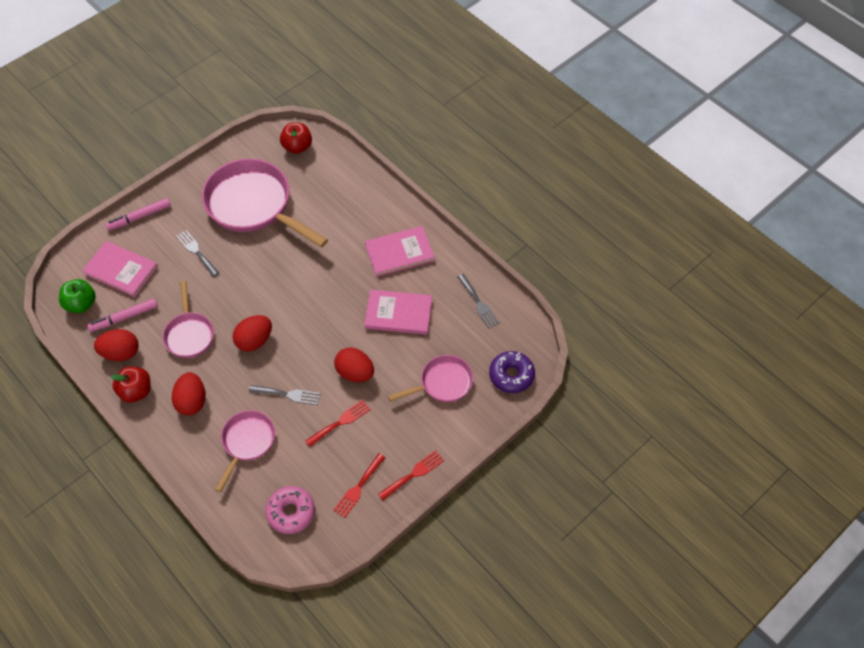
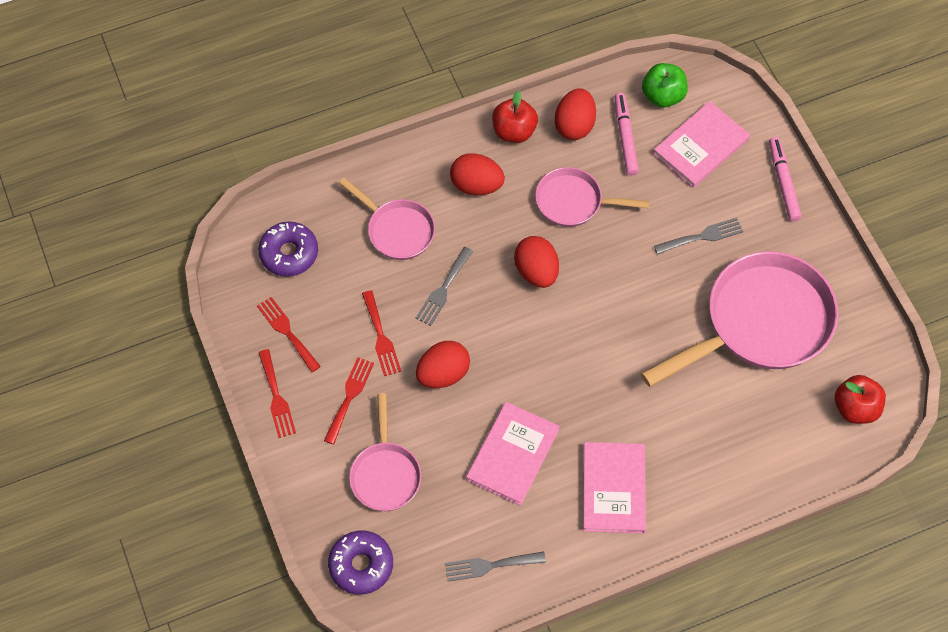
camera: 110 degrees right, 5 degrees up
pink donut [265,486,315,534] -> purple donut [258,222,318,277]
none -> red fork [324,357,374,444]

